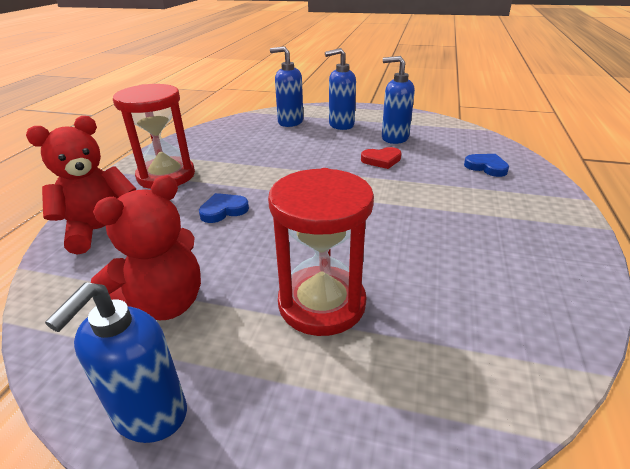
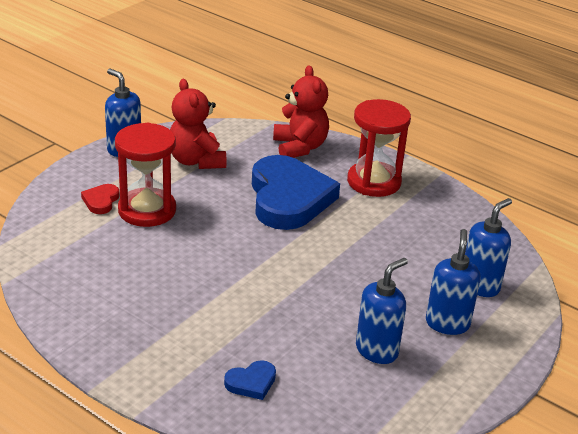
camera: 110 degrees right, 0 degrees up
blue heart [199,193,249,223] -> blue heart [252,155,340,230], size x2.47
red heart [361,147,401,169] -> red heart moved to [81,184,119,214]

